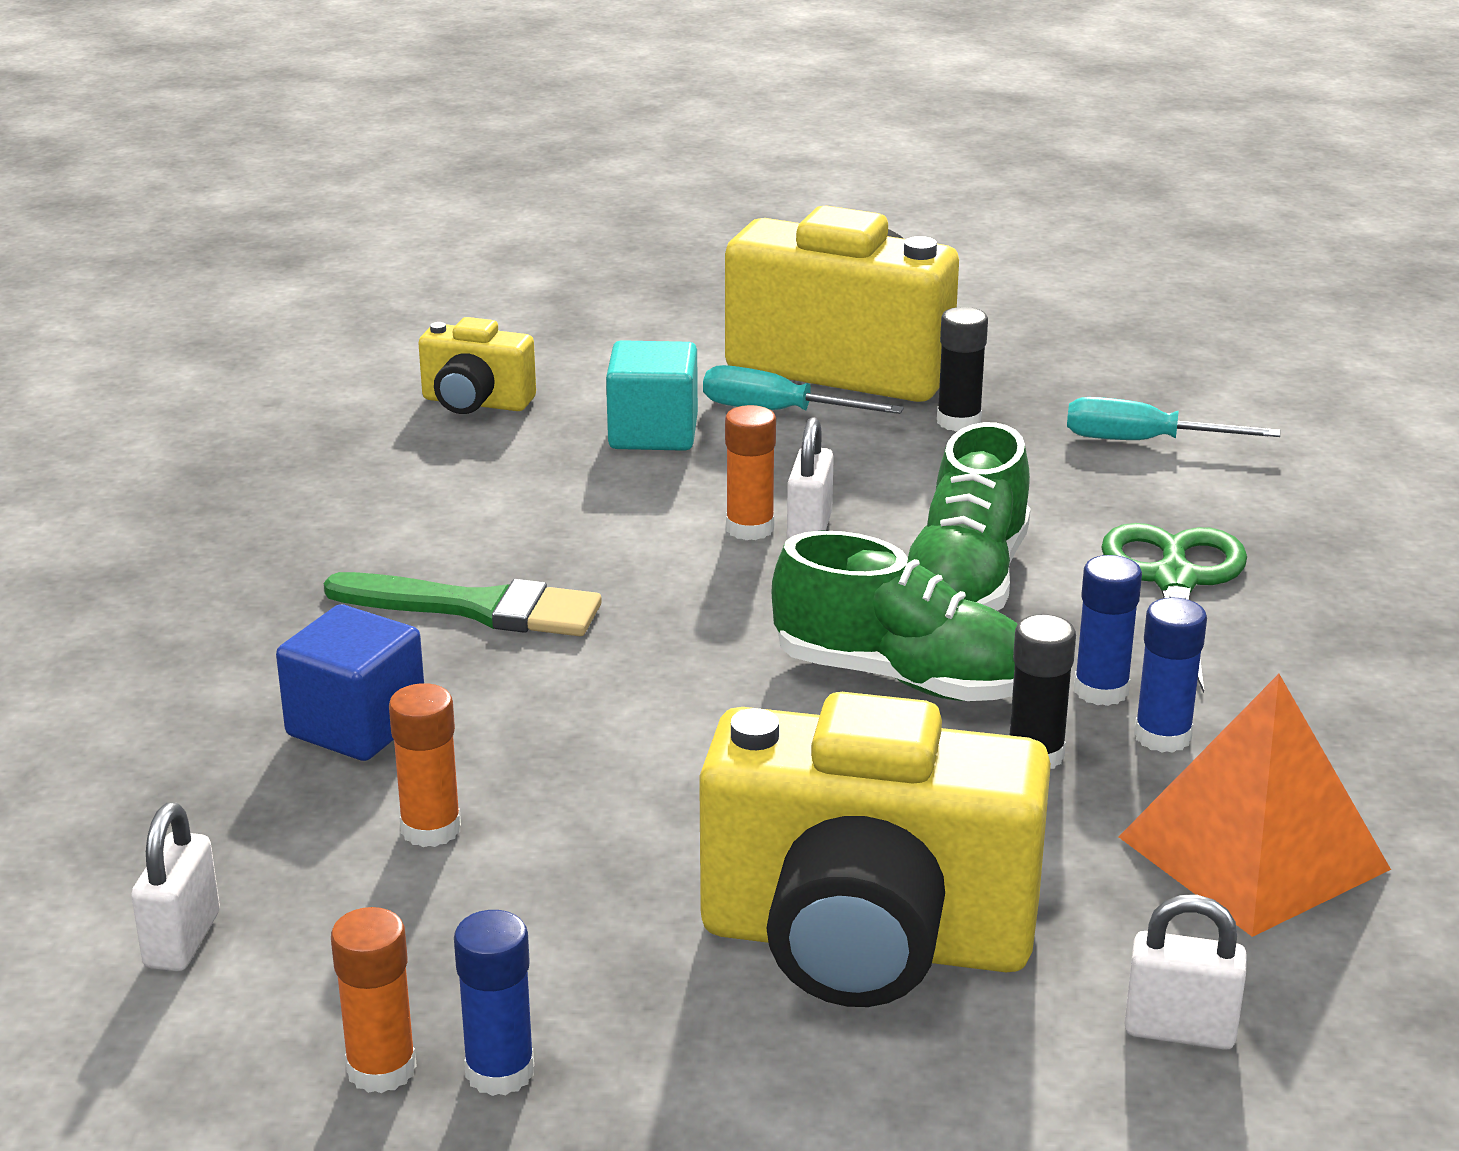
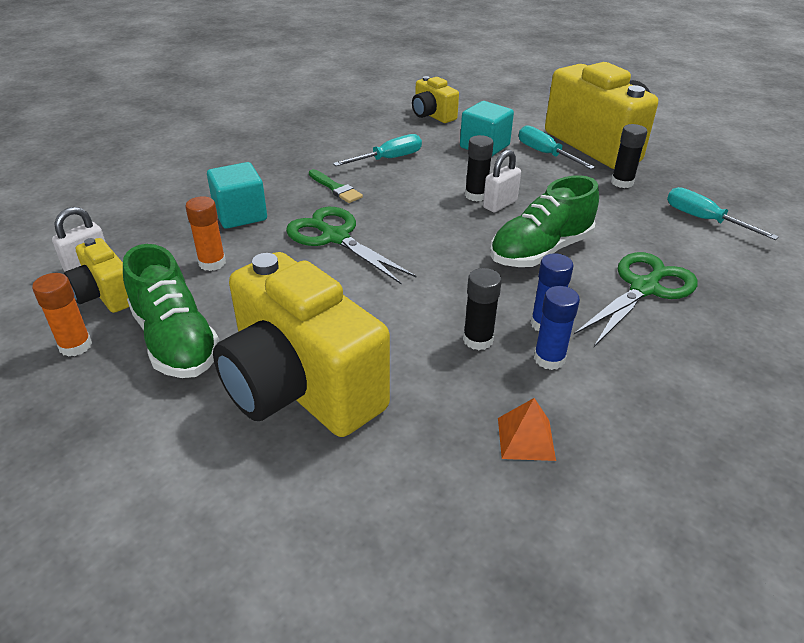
camera: 35 degrees right, 10 degrees up
blue cube [276,604,424,761] -> turquoise cube [207,162,267,229]
green brush [324,572,602,636] -> green brush [309,169,363,203], size x0.61
blue glue stick [454,910,534,1096] -> none
orange glue stick [725,405,776,540] -> black glue stick [465,135,494,201]
green shoe [772,531,1018,701] -> green shoe moved to [123,244,220,378]
orange pyramid [1119,674,1391,937] -> orange pyramid [498,398,556,461], size x0.48
white padlock [1124,895,1247,1050] -> none
none -> yellow camera [64,238,129,313]
none -> green scissors [286,207,417,284]
none -> turquoise screwdriver [333,134,422,166]

